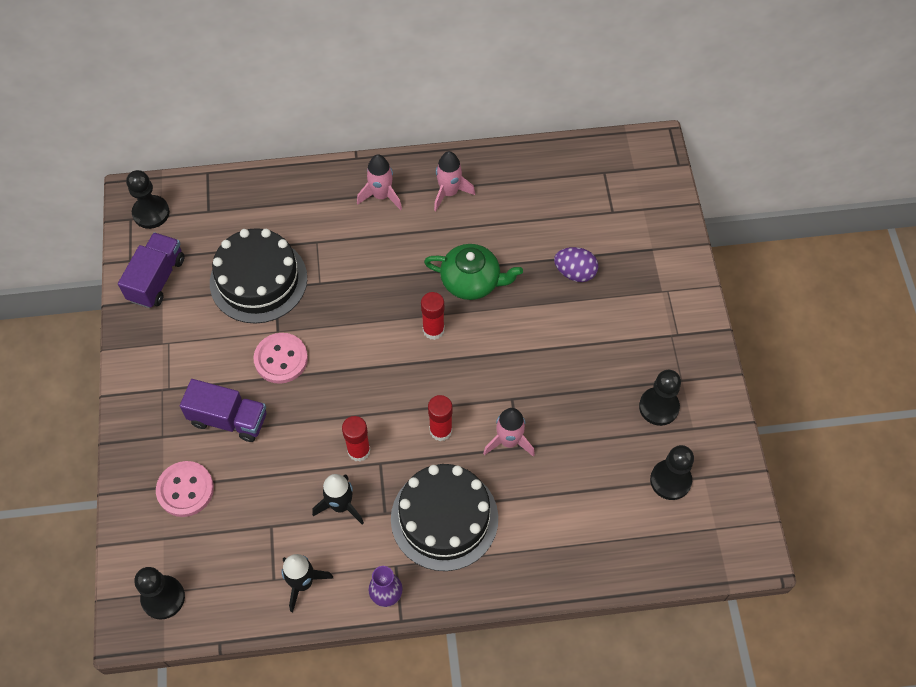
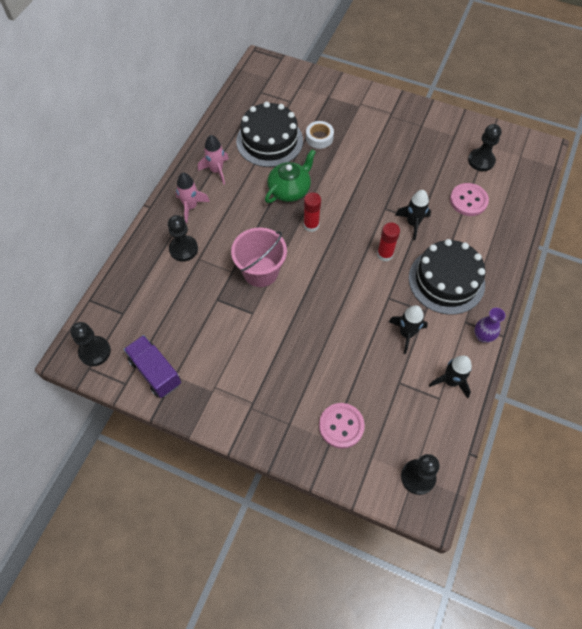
camera: 60 degrees left, 0 degrees up
purple truck [180,379,266,442] -> none
black cake [210,228,307,324] -> black cake moved to [236,102,303,167]
pink button [254,333,308,384] -> pink button moved to [450,183,489,216]
red glue stick [342,416,370,462] -> none
pink rocket [483,408,535,457] -> black rocket [395,190,431,240]
purple egg [554,247,599,282] -> white tape [306,121,334,149]
black pawn [639,370,681,426] -> black pawn moved to [168,215,198,262]
none -> pink bucket [231,227,287,287]

